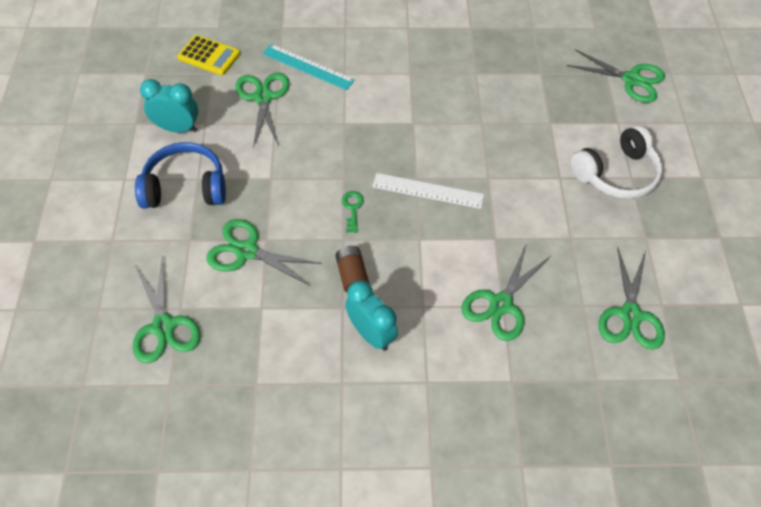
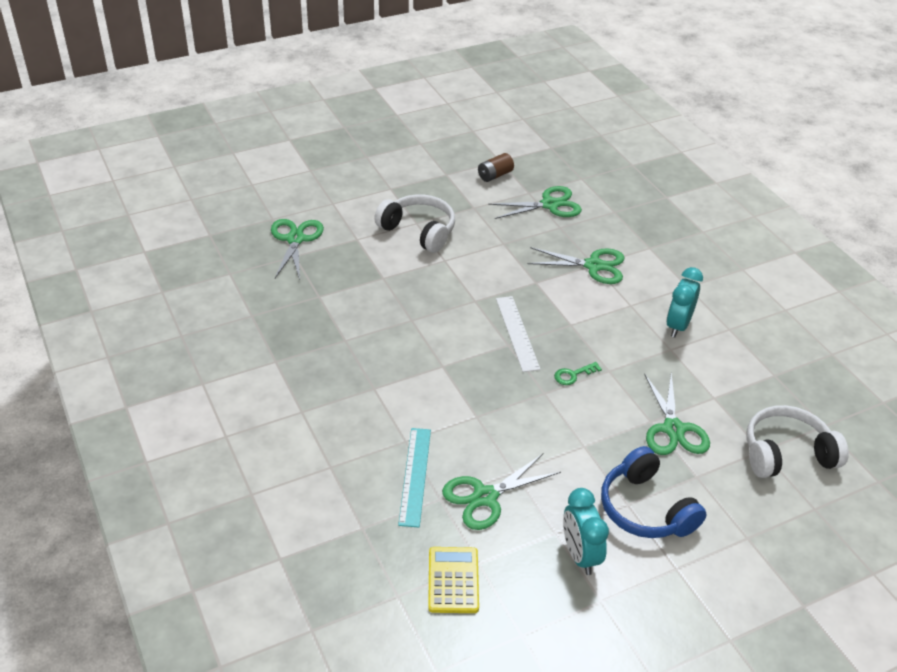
camera: 115 degrees left, 15 degrees down
green scissors [133,256,201,364] -> white headphones [747,405,849,478]
brown battery [335,246,369,293] -> brown battery moved to [478,153,514,182]

